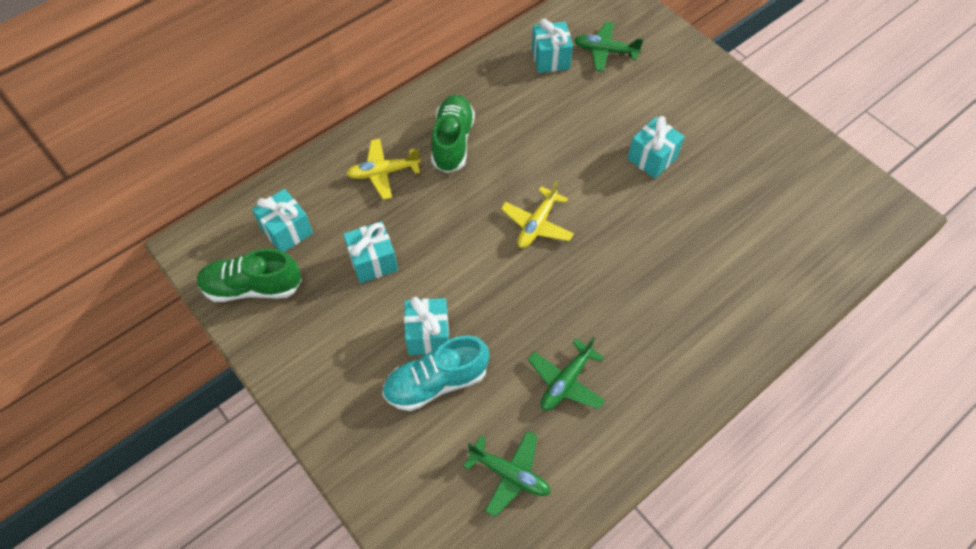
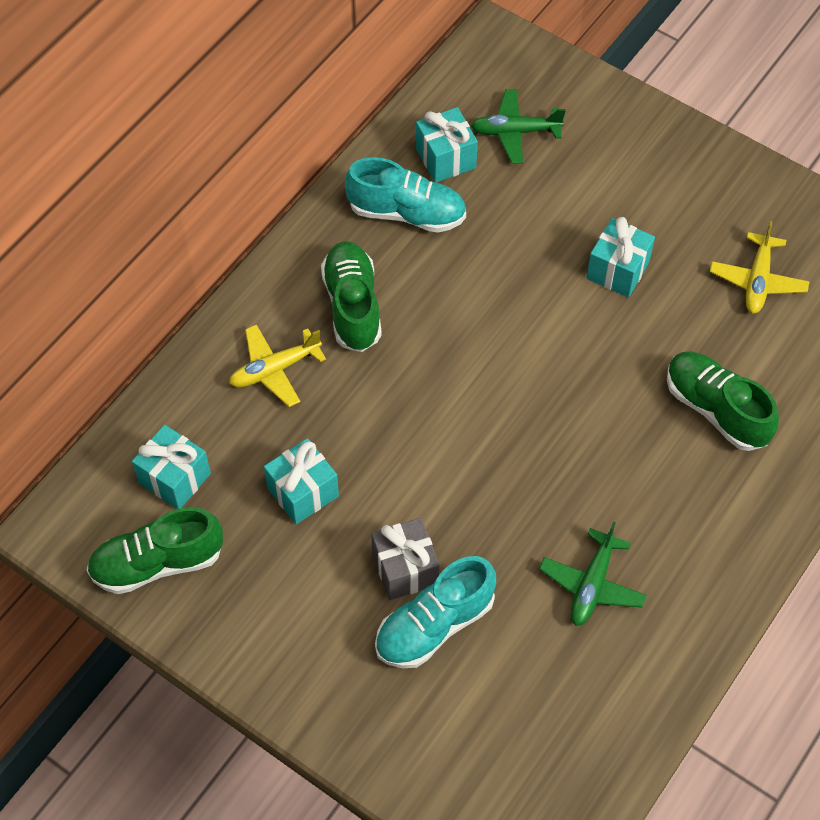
camera: 15 degrees left, 0 degrees up
turquoise gift [404,297,449,355] -> grey gift [371,518,439,600]
green plane [463,431,551,517] -> none
yellow plane [501,180,574,248] -> yellow plane moved to [710,221,809,314]
none -> turquoise shoe [345,157,466,233]
none -> green shoe [667,352,779,451]

